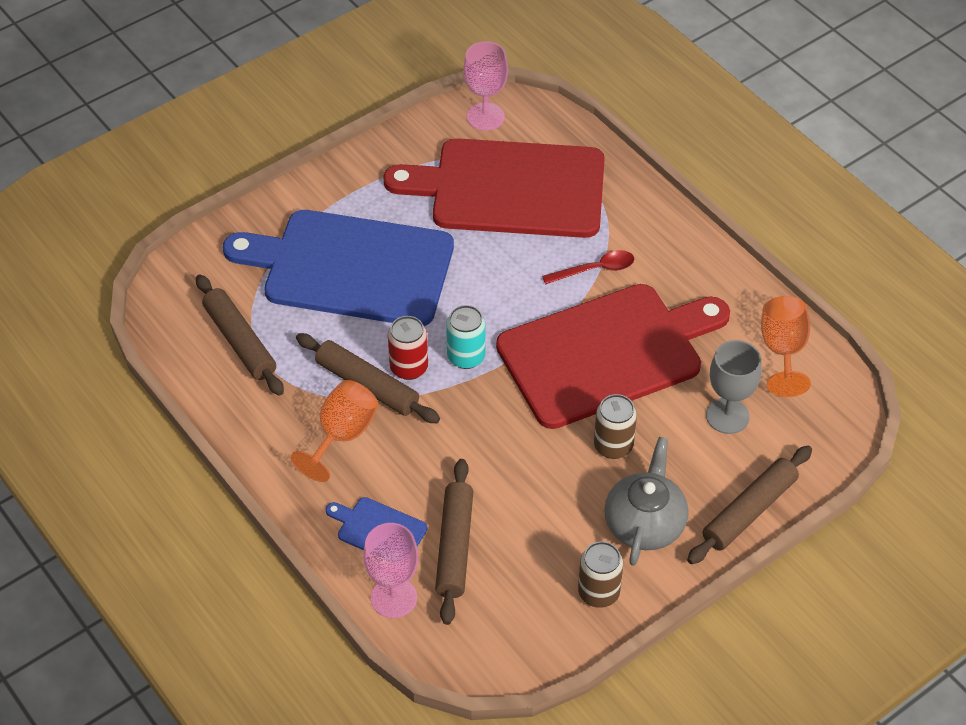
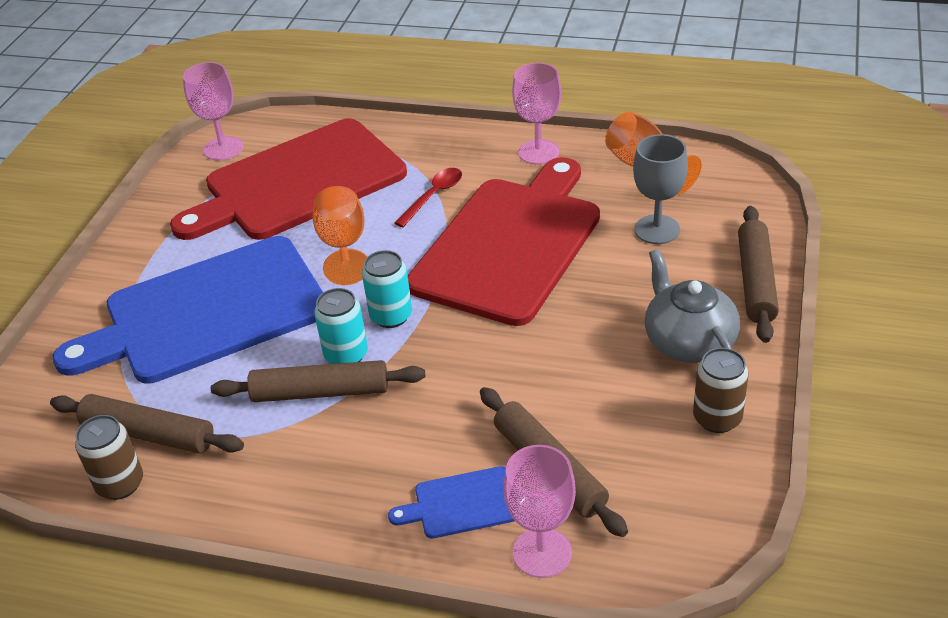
camera: 35 degrees left, 10 degrees down
orange goblet [291,380,378,482] -> orange goblet moved to [312,186,367,285]
red can [388,316,428,380] -> turquoise can [314,288,368,364]
brown can [594,394,637,459] -> brown can moved to [75,415,143,500]
none -> pink goblet [512,63,561,165]

